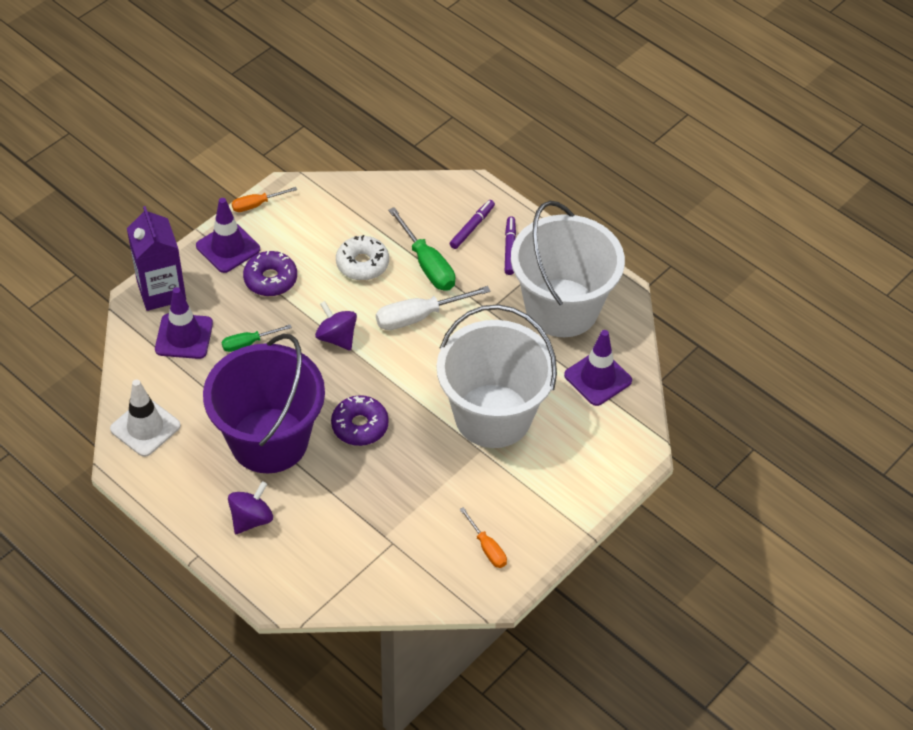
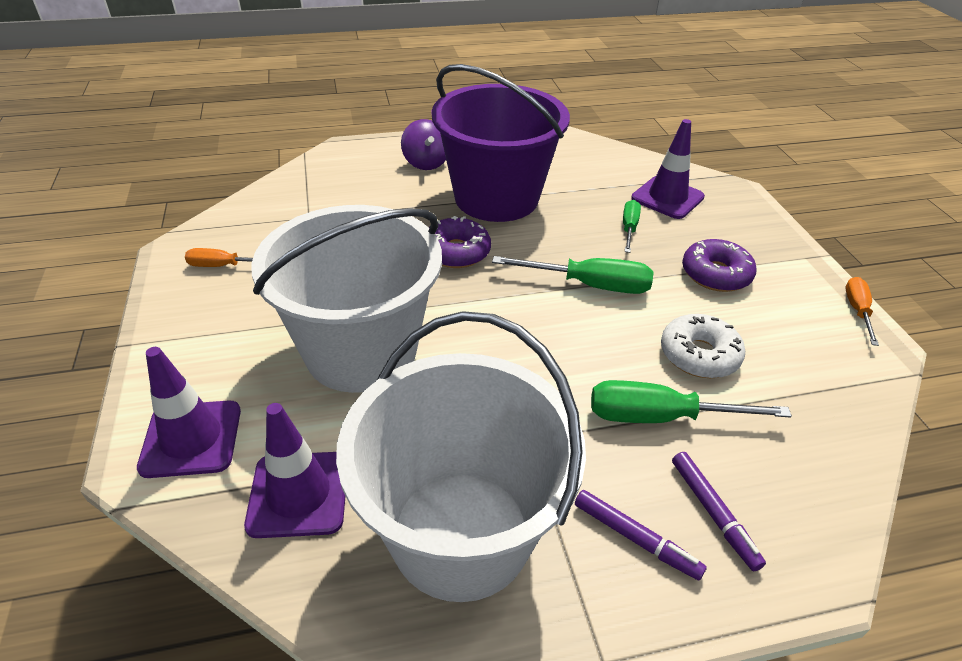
camera: 125 degrees right, 10 degrees down
white traffic cone [110,379,181,457] -> none
purple carton [127,206,186,311] -> none
purple traffic cone [196,198,260,273] -> purple traffic cone moved to [137,347,241,478]
purple spinning top [315,301,357,350] -> green screwdriver [492,256,654,294]
white screwdriver [376,286,491,330] -> none

